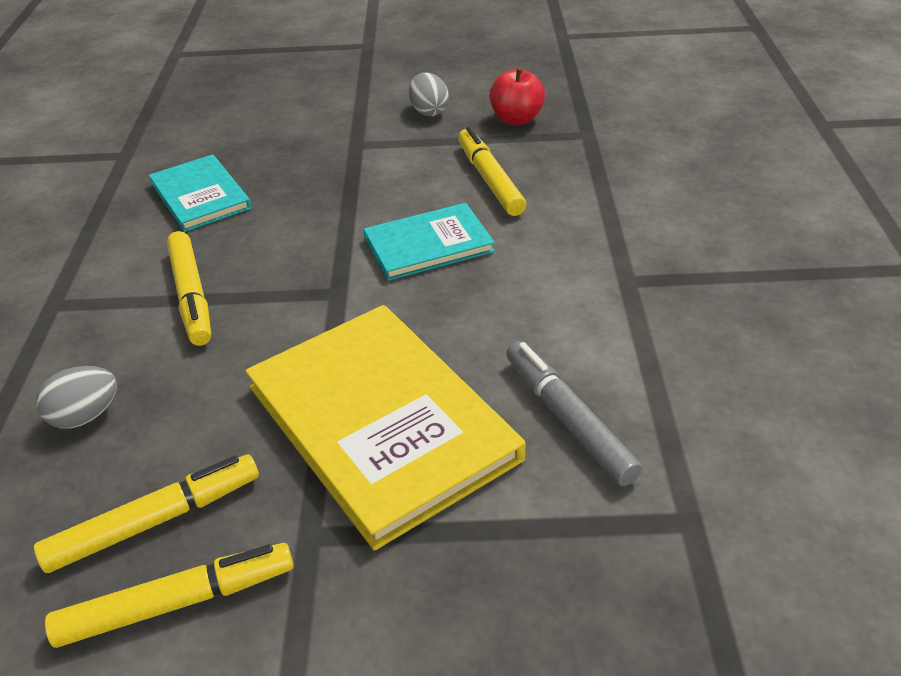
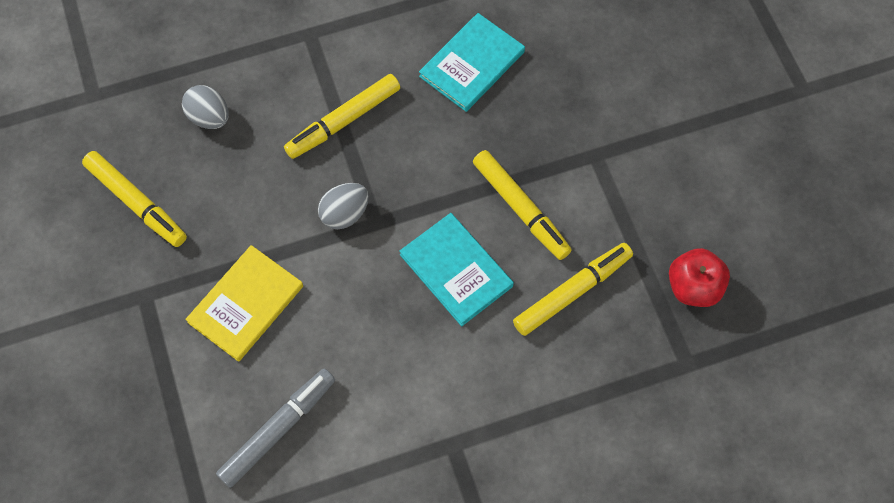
camera: 70 degrees right, 25 degrees up
yellow marker [45,543,293,648] -> yellow marker moved to [473,150,572,260]
yellow book [245,305,525,551] -> yellow book [185,245,303,362], size x0.56
grey egg [409,73,449,116] -> grey egg moved to [318,183,369,229]

